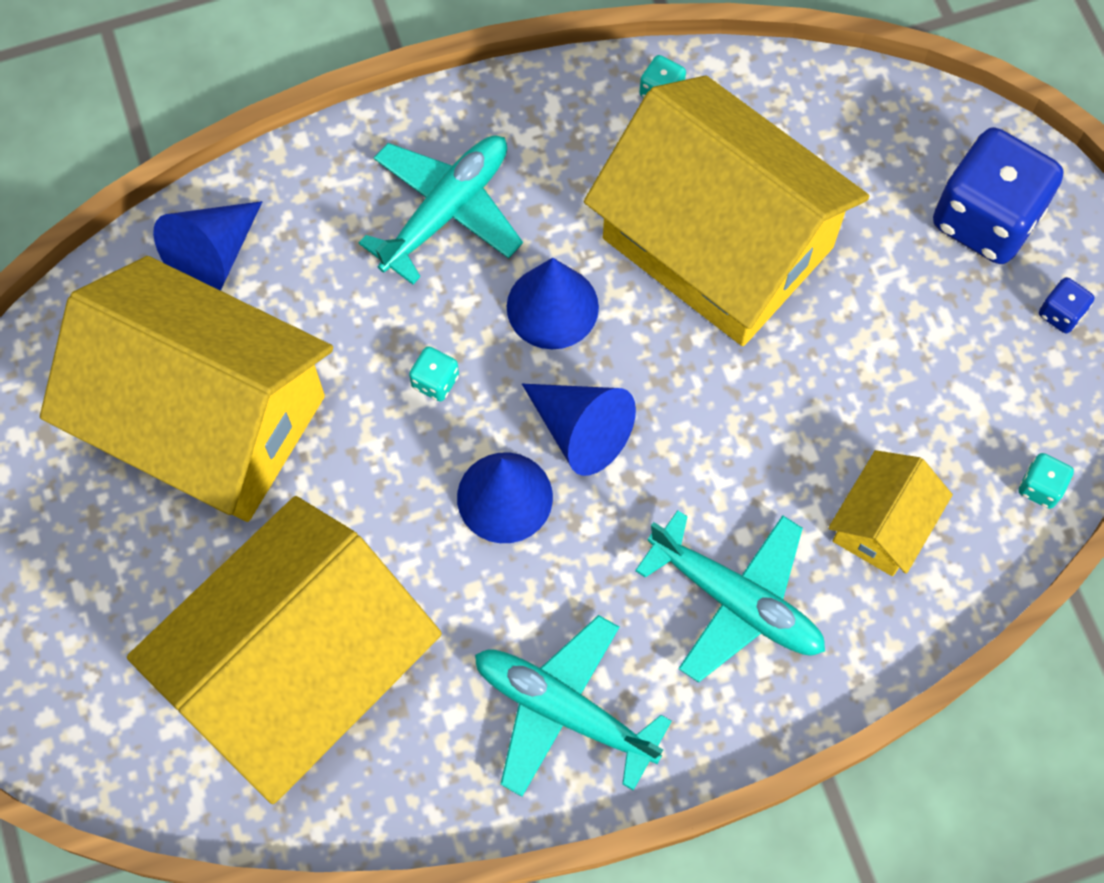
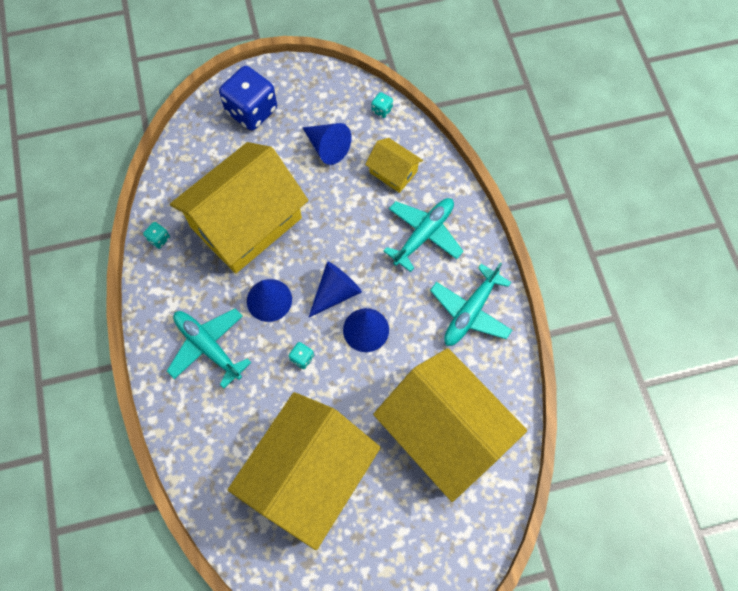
camera: 85 degrees left, 0 degrees up
blue cone [153,201,262,290] -> blue cone moved to [302,123,351,165]
blue dice [1039,277,1094,333] -> none

